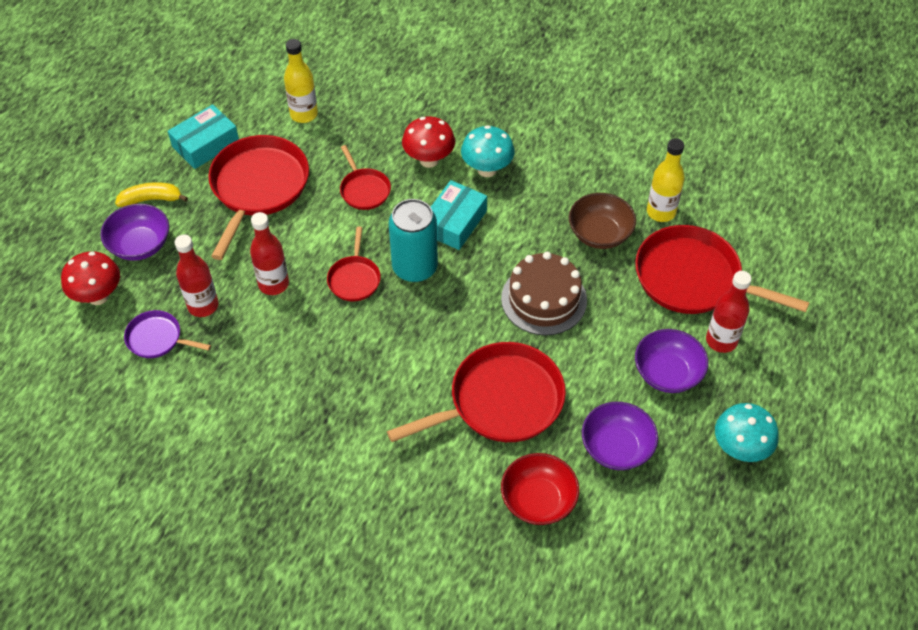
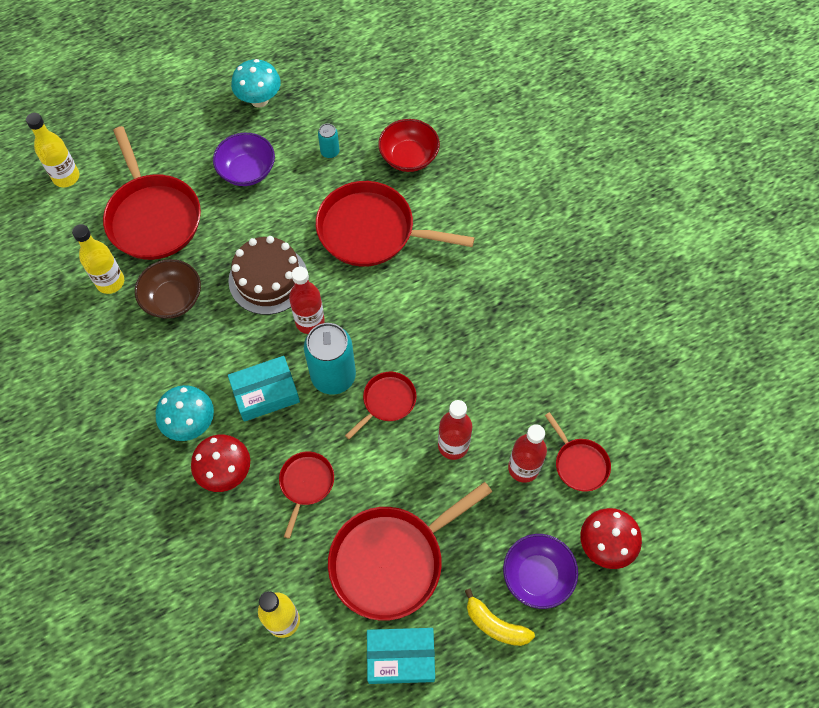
camera: 140 degrees left, 10 degrees up
purple pan [124,310,211,358] -> red pan [545,412,611,492]
purple bowl [582,402,658,470] -> turquoise can [318,124,339,158]
red bottle [706,271,752,353] -> red bottle moved to [289,267,325,334]
none -> yellow bottle [26,113,79,187]

